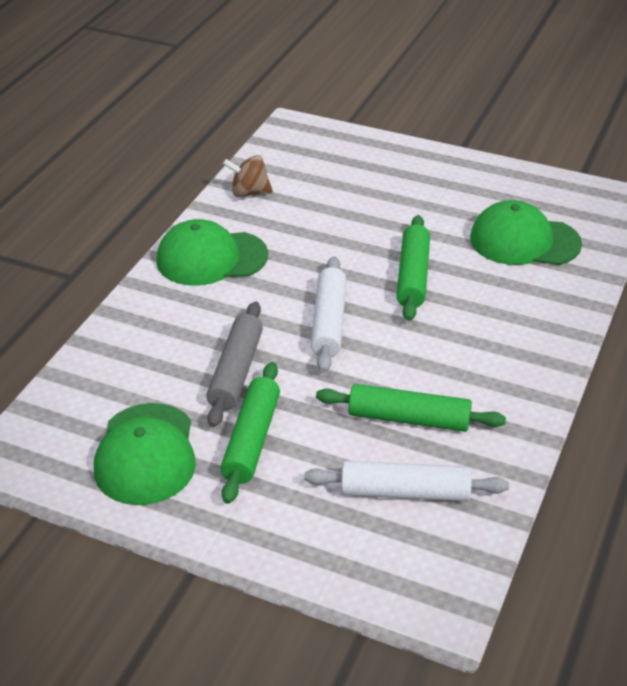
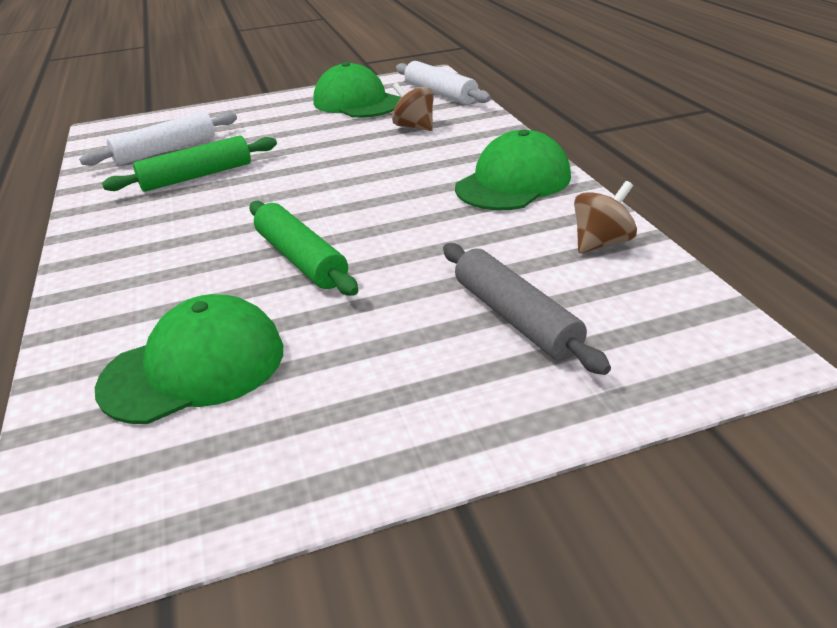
camera: 140 degrees right, 5 degrees down
grey rolling pin [206,302,263,427] -> grey rolling pin moved to [443,243,611,375]
green rolling pin [220,362,280,504] -> none
white rolling pin [311,256,347,373] -> white rolling pin moved to [396,61,491,105]
none -> brown spinning top [392,82,434,131]

